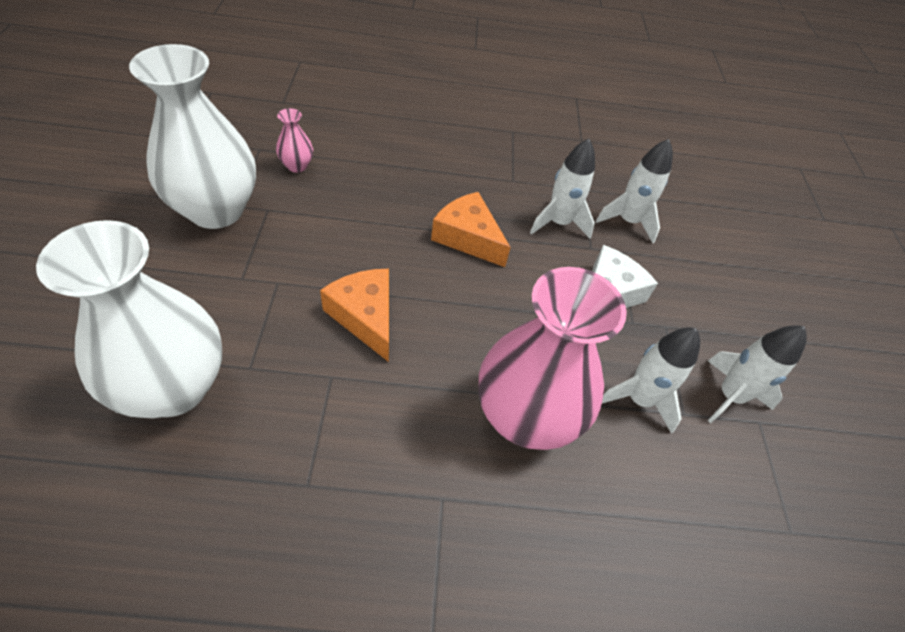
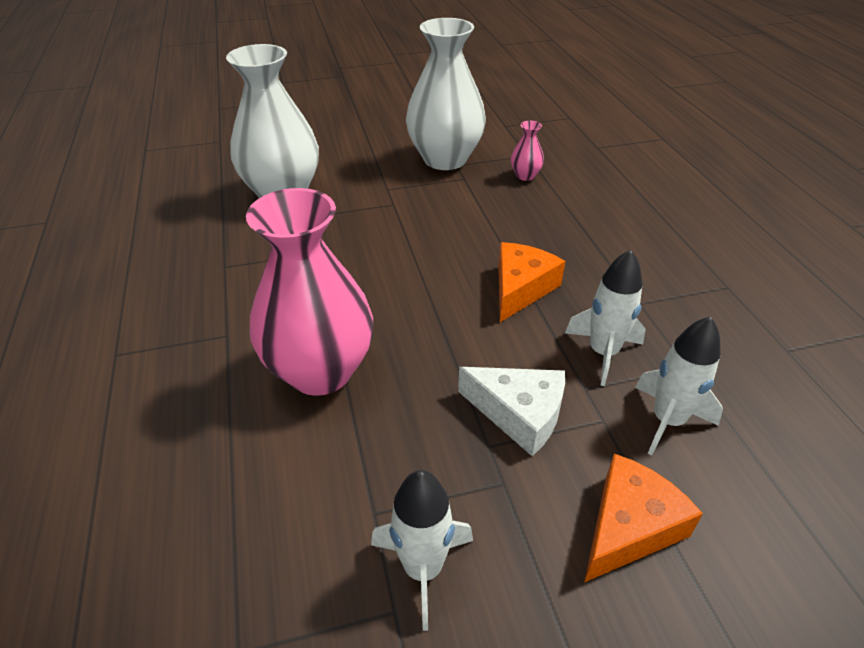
camera: 80 degrees right, 10 degrees down
orange cheese [320,269,389,362] -> orange cheese moved to [584,454,703,582]
white rocket [602,327,700,434] -> none

